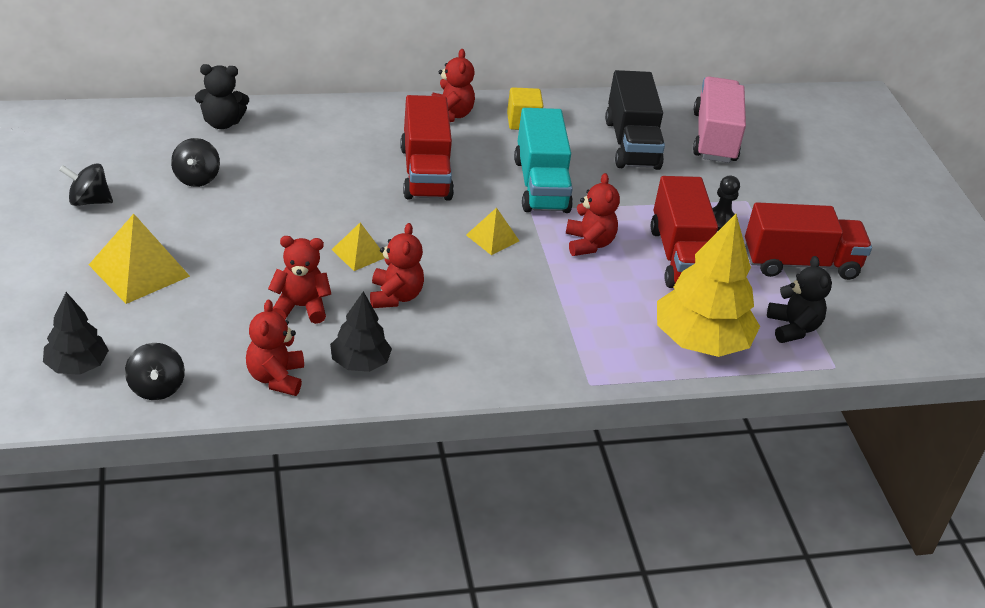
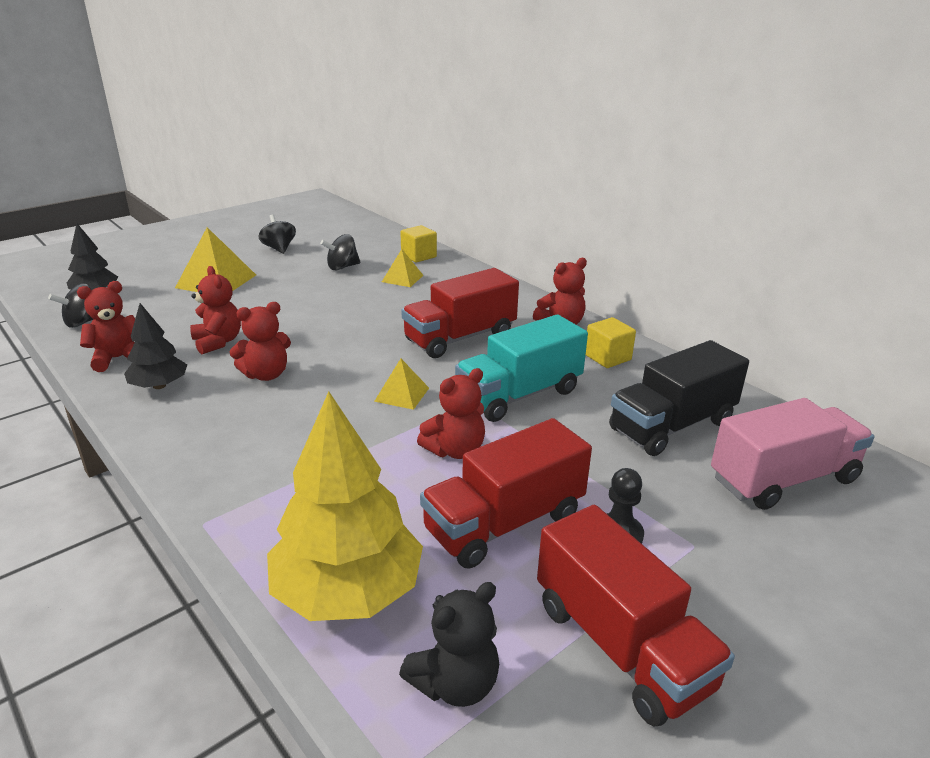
camera: 65 degrees right, 10 degrees down
black teddy bear [195,64,249,129] -> yellow cube [400,225,437,263]
yellow pyramid [331,222,384,271] -> yellow pyramid moved to [382,249,424,287]

